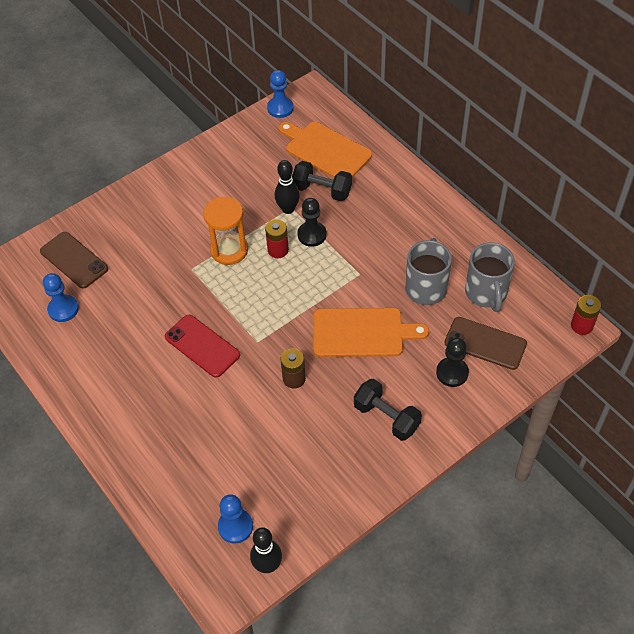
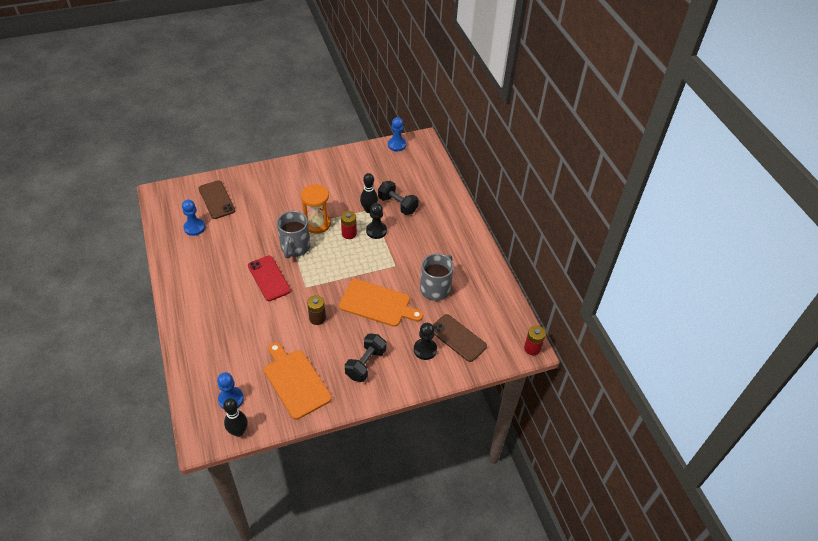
camera: 15 degrees right, 5 degrees down
orange cutting board [279,122,372,178] -> orange cutting board moved to [264,342,332,420]
black dumbbell [354,379,422,441] -> black dumbbell turned 60 degrees clockwise [345,333,386,382]
grey mug [465,242,515,312] -> grey mug moved to [277,211,310,259]

